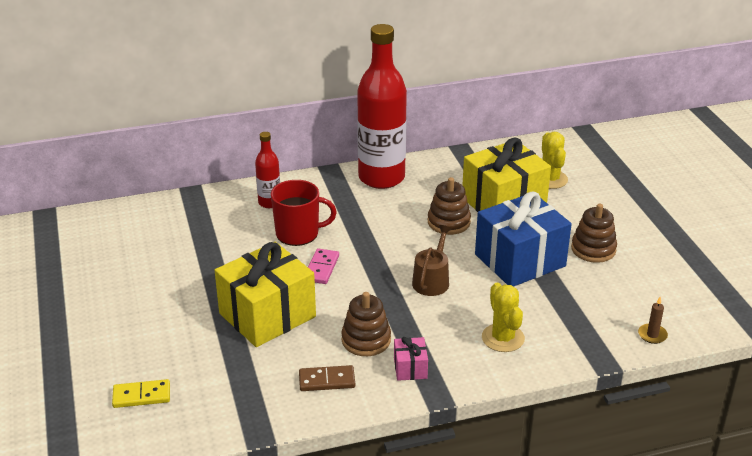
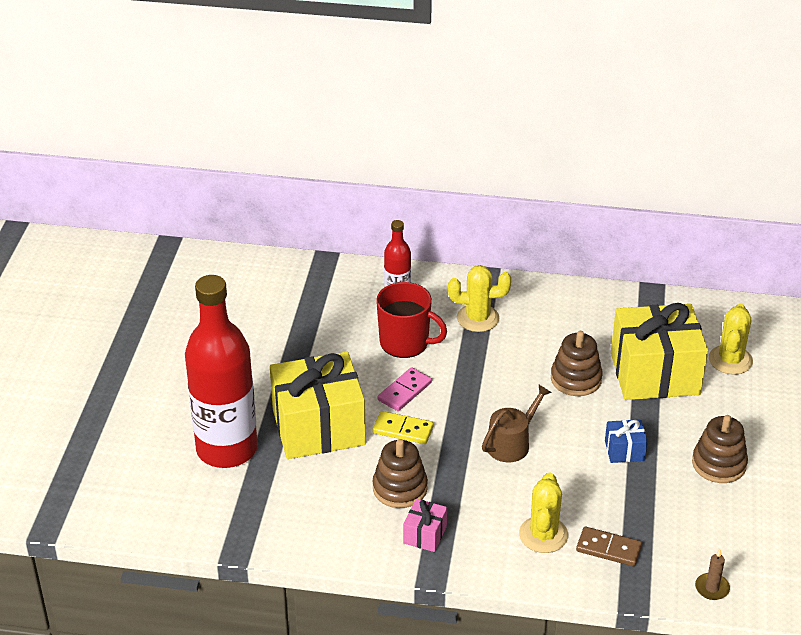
camera: 25 degrees right, 5 degrees up
yellow domino [112,379,170,408] -> yellow domino moved to [373,411,434,444]
brown domino [299,365,355,391] -> brown domino moved to [576,527,642,567]
red bottle [357,24,407,189] -> red bottle moved to [185,275,258,468]
blue gift [475,191,572,287] -> blue gift [605,419,648,463], size x0.43
none -> yellow cactus [448,265,511,332]

